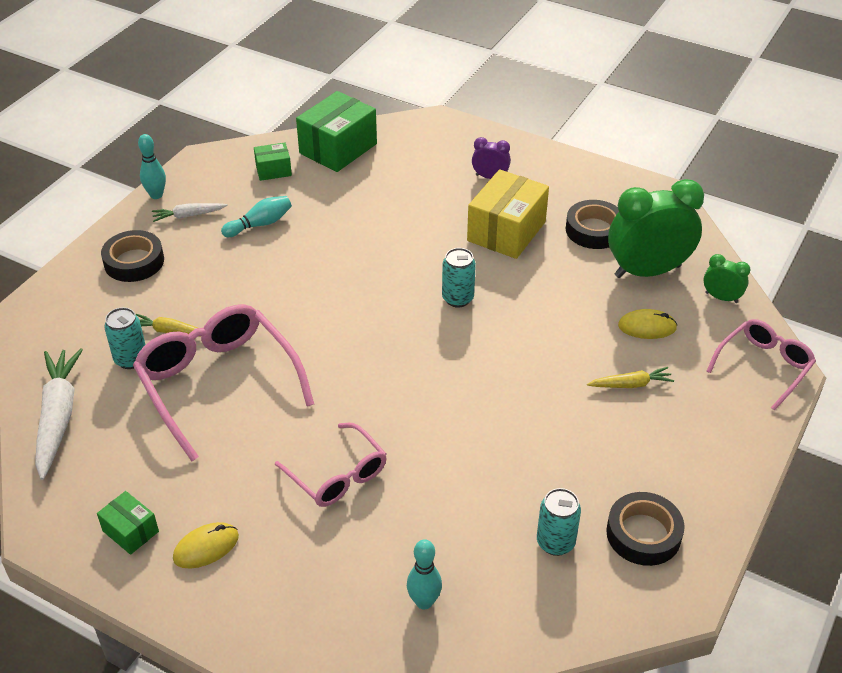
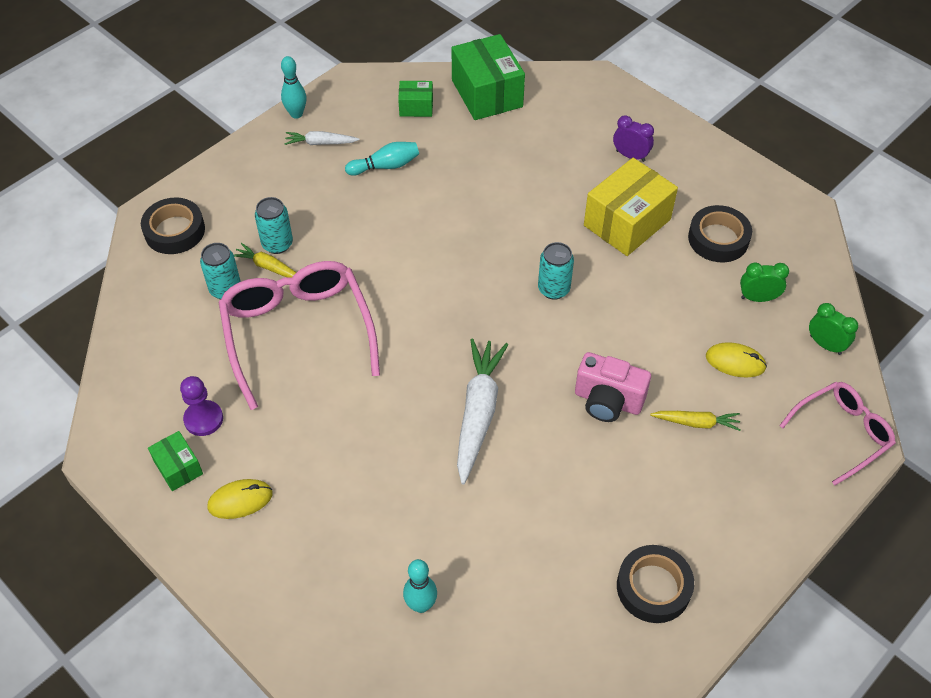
camera: 15 degrees right, 10 degrees up
white carrot [35,348,83,480] -> white carrot moved to [457,338,508,484]
black tape [101,230,164,282] -> black tape moved to [141,197,205,254]
pink glasses [275,423,387,507] -> none
green box [296,91,377,172] -> green box turned 75 degrees counterclockwise [451,34,525,120]
turquoise can [537,488,581,556] -> turquoise can moved to [255,197,293,254]
green clock [608,179,704,278] -> green clock [740,263,789,302], size x0.47
none -> purple pawn [180,376,223,436]
none -> pink camera [575,352,651,422]

